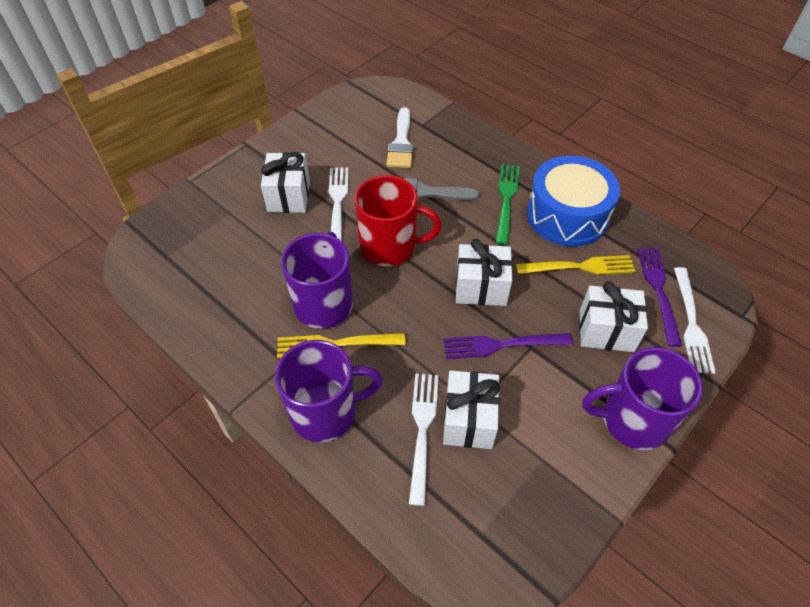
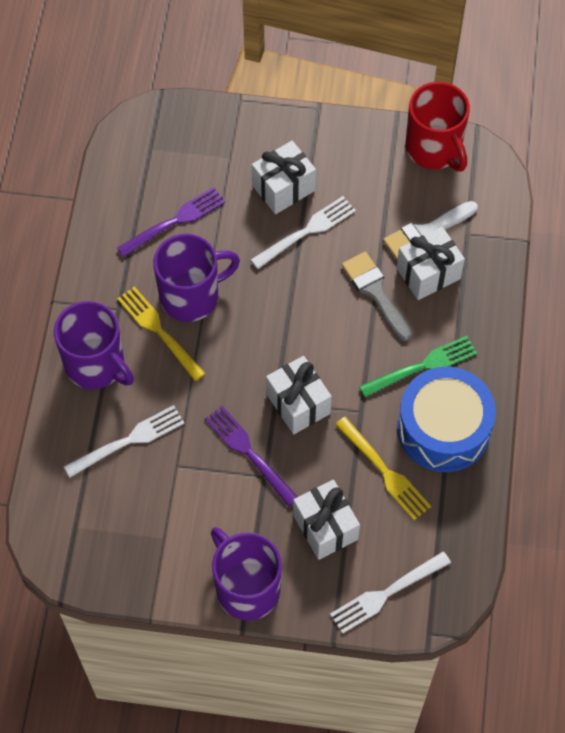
camera: 55 degrees right, 10 degrees up
red mug [354,175,442,266] -> red mug moved to [406,82,470,172]
white gift [443,370,500,449] -> white gift moved to [397,227,465,300]
purple fork [637,248,682,347] -> purple fork moved to [117,187,226,257]

